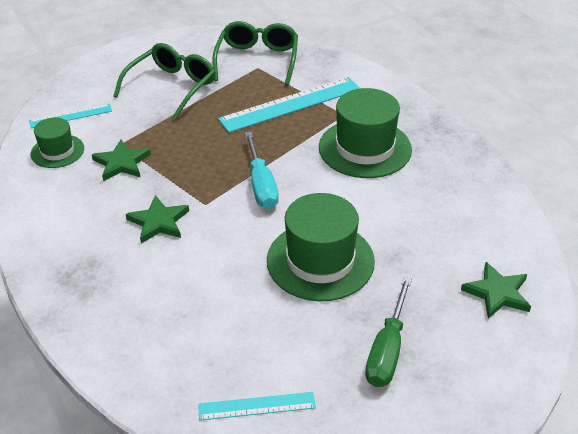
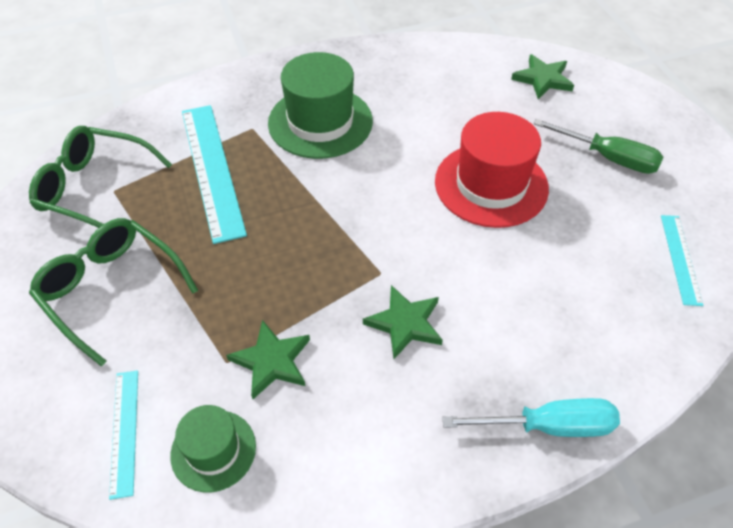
camera: 80 degrees left, 10 degrees up
turquoise screwdriver [245,132,279,209] -> turquoise screwdriver moved to [442,398,620,437]
green hat [267,193,375,301] -> red hat [435,112,549,228]

